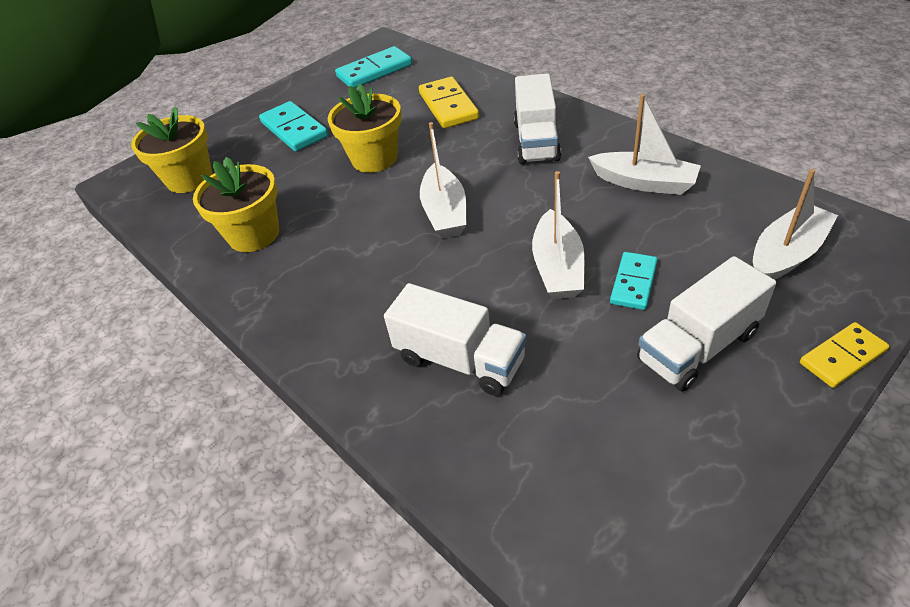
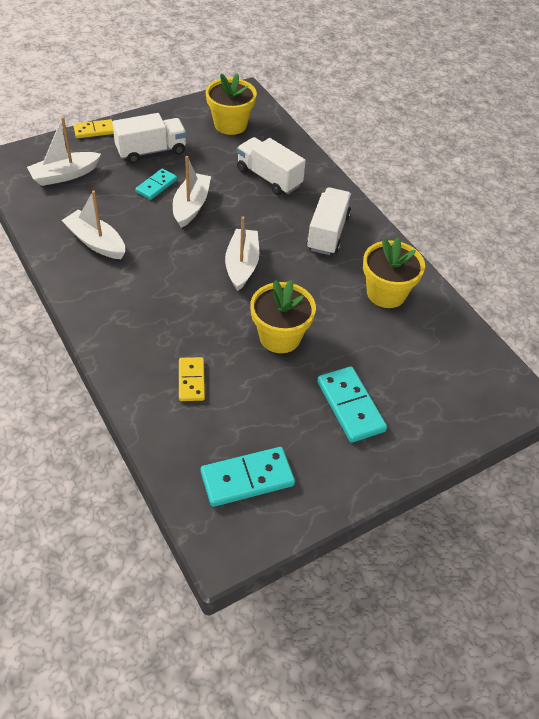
camera: 175 degrees left, 5 degrees up
yellow flower pot [131,106,212,193] -> yellow flower pot moved to [206,73,257,135]
yellow domino [419,77,479,129] -> yellow domino [179,357,205,401], size x0.64
white truck [514,73,561,164] -> white truck moved to [306,187,352,255]

